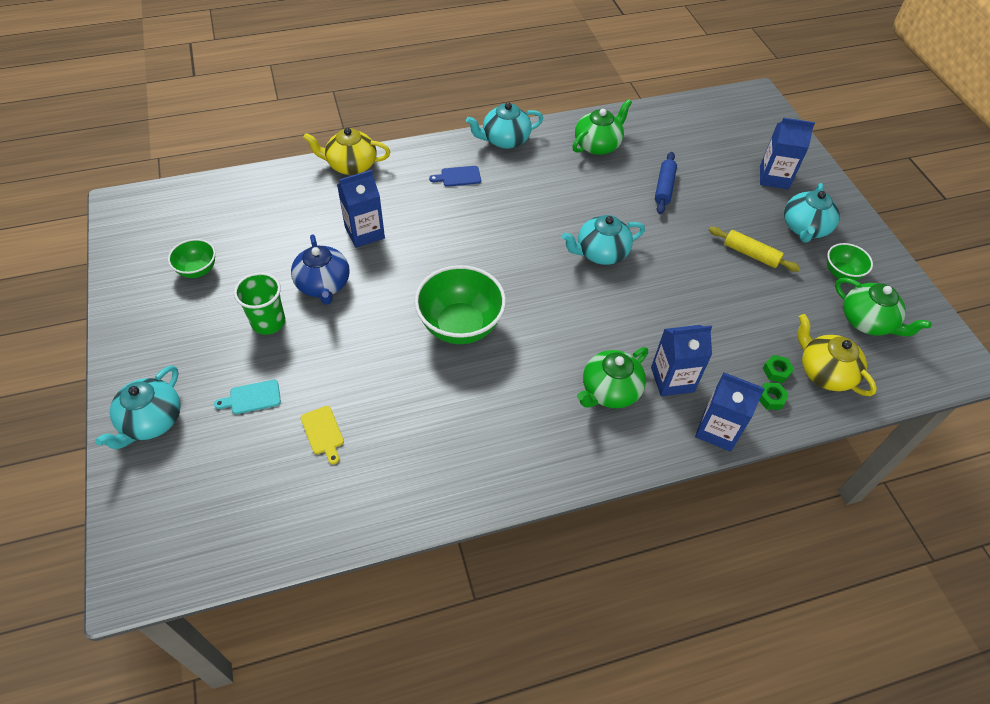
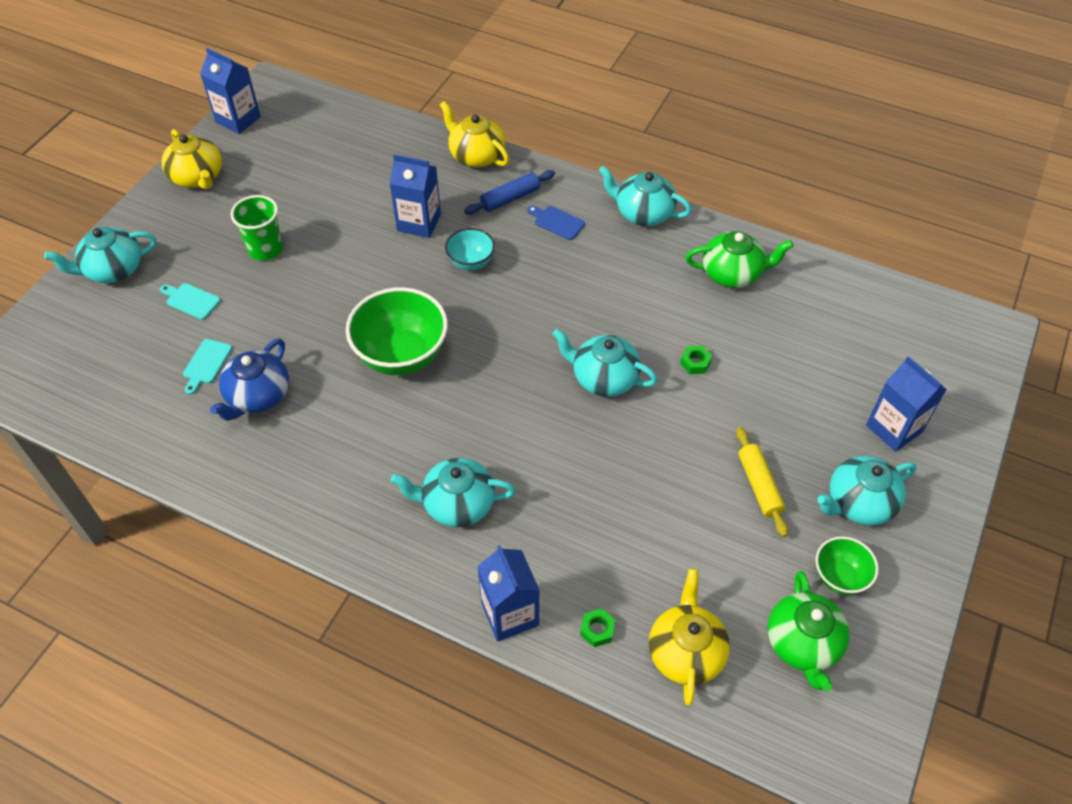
camera: 45 degrees right, 0 degrees up
green bowl [168,239,216,278] -> none
blue teapot [291,235,350,305] -> blue teapot moved to [210,338,289,421]
yellow cutting board [301,406,344,464] -> turquoise cutting board [183,339,232,395]
green teapot [577,347,648,408] -> turquoise teapot [391,458,516,527]
blue carton [651,325,712,396] -> blue carton moved to [200,48,261,134]
blue rolling pin [655,152,677,214] -> blue rolling pin moved to [464,170,555,214]
green nut [763,355,794,383] -> green nut moved to [680,346,712,374]
none -> yellow teapot [162,129,222,189]
none -> turquoise bowl [445,228,495,270]

